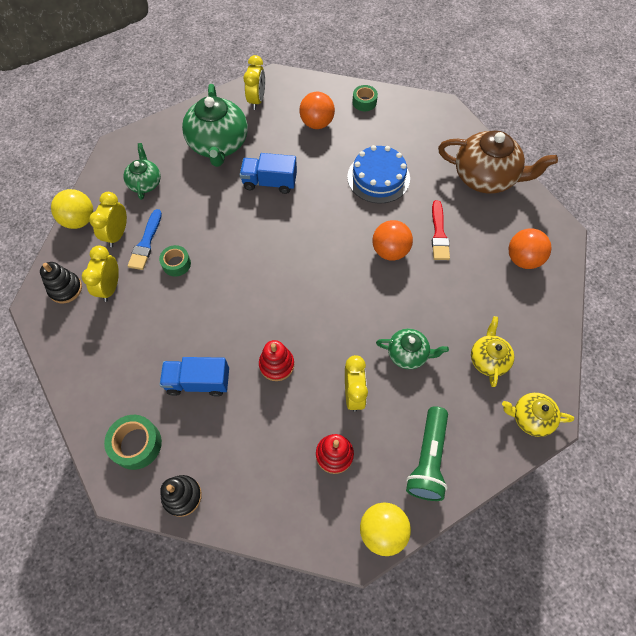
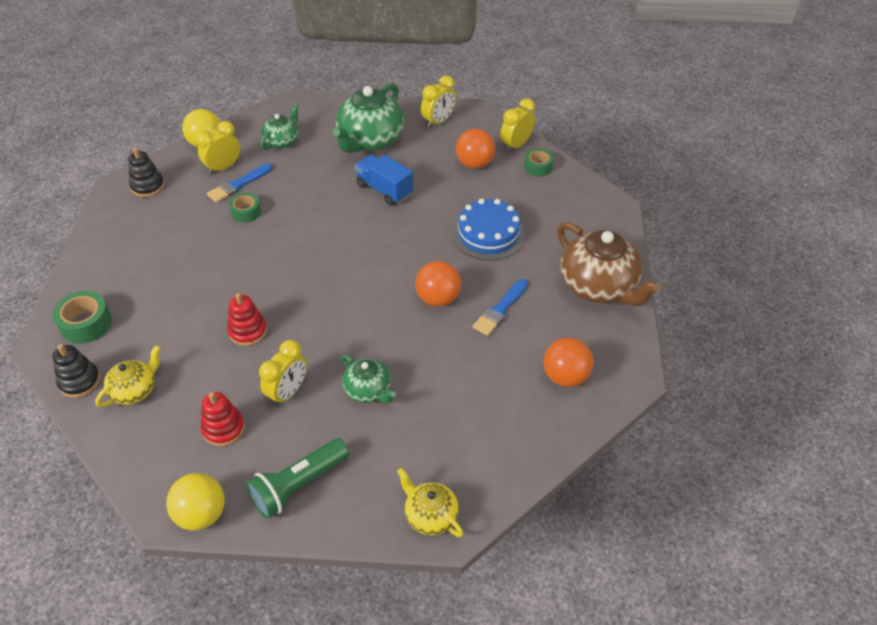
camera: 35 degrees right, 15 degrees down
yellow clock [82,245,119,302] -> yellow clock moved to [500,98,535,152]
blue truck [159,357,229,397] -> none
red brush [432,200,450,260] -> blue brush [472,279,528,336]
yellow teapot [471,316,514,387] -> yellow teapot moved to [95,345,161,407]

